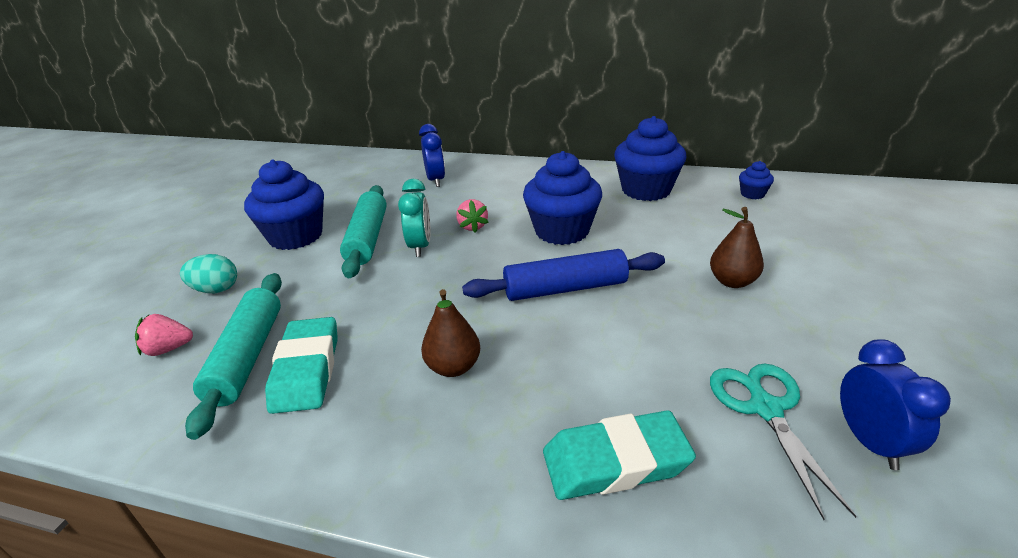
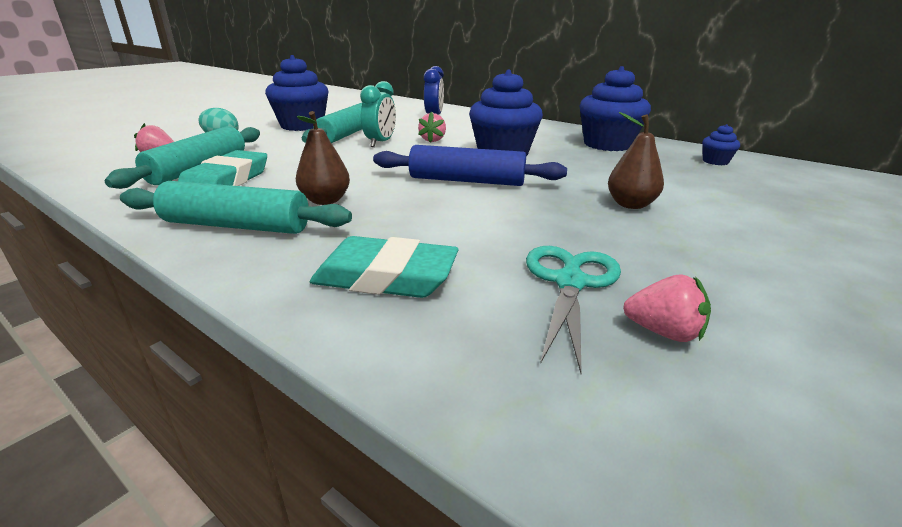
camera: 20 degrees right, 5 degrees down
blue clock [840,339,951,470] -> pink strawberry [623,275,711,342]
none -> turquoise rolling pin [120,181,352,234]

